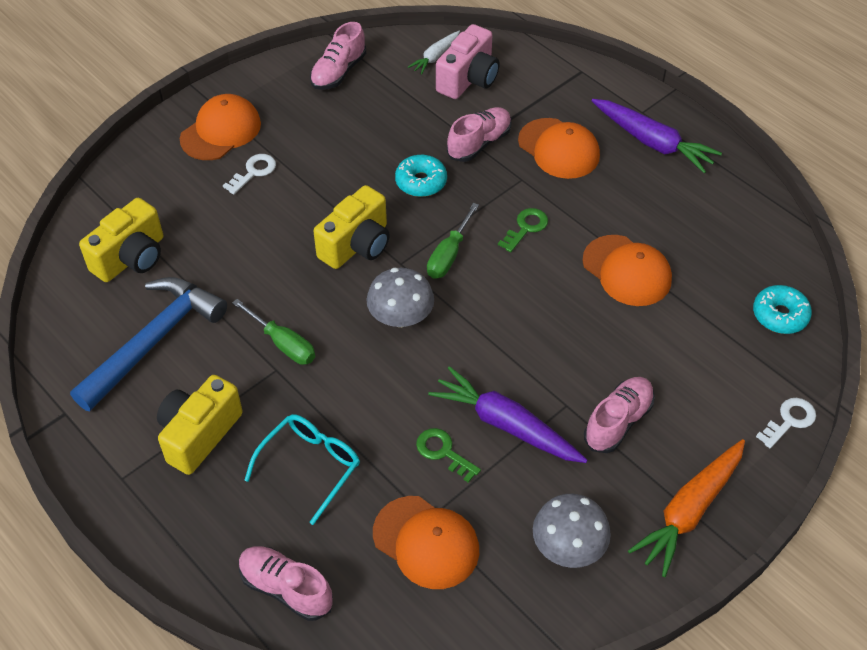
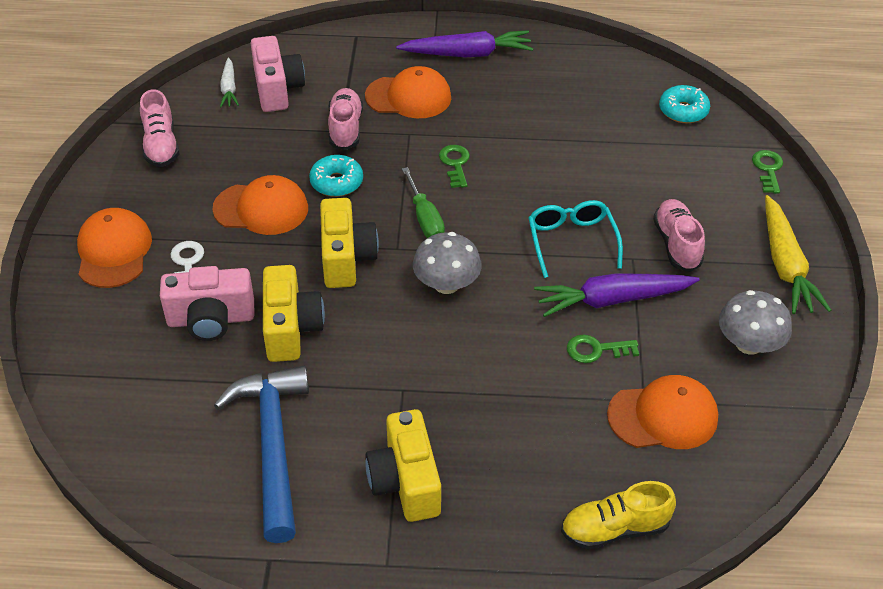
camera: 45 degrees left, 5 degrees down
yellow camera [79,198,163,282] -> yellow camera moved to [263,265,325,362]
green screwdriver [232,299,315,365] -> none
pink shoe [239,546,333,621] -> yellow shoe [561,481,676,549]
turquoise glasses [244,414,360,525] -> turquoise glasses moved to [528,200,623,278]
orange cap [582,235,672,306] -> orange cap moved to [212,175,308,235]
orange carrot [628,439,745,577] -> yellow carrot [765,195,831,314]
white key [756,398,816,448] -> green key [752,150,783,194]
none -> pink camera [160,266,254,341]

